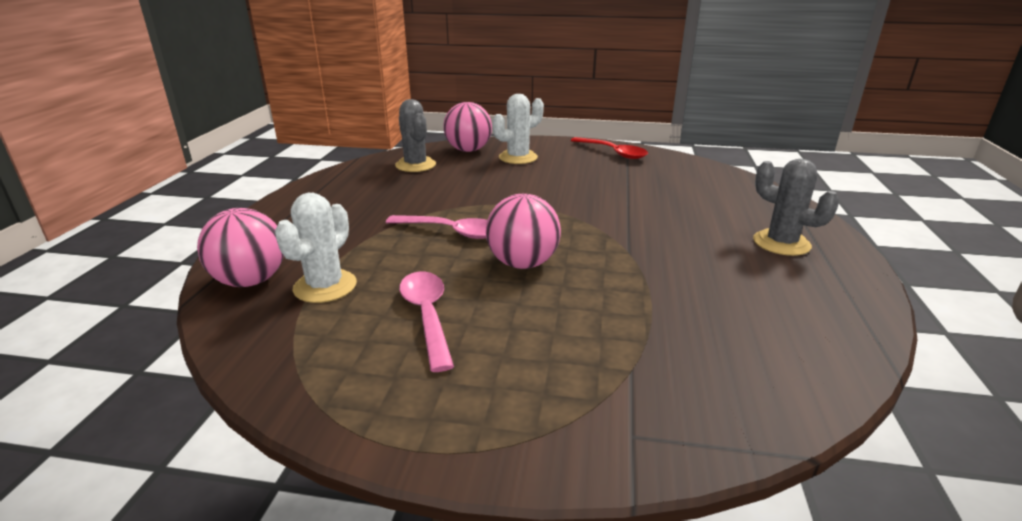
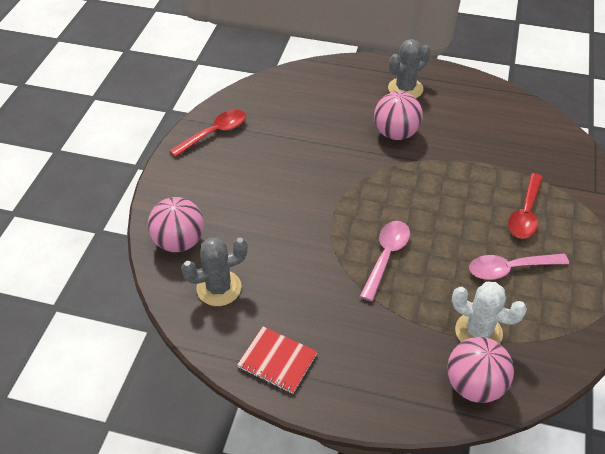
camera: 85 degrees left, 20 degrees up
pink ball [486,194,561,269] -> pink ball moved to [374,91,423,140]
white cactus [492,94,544,164] -> none
none -> red notebook [237,327,318,394]
none -> red spoon [508,173,543,239]

